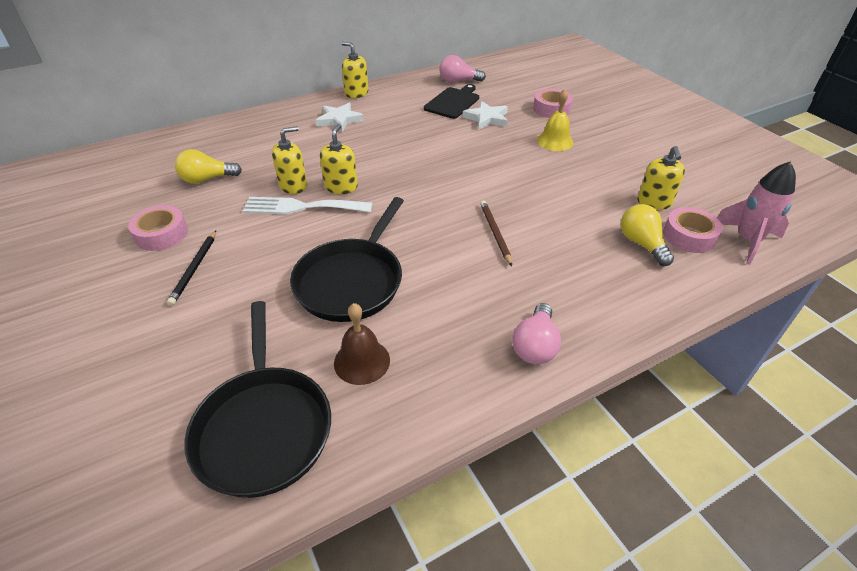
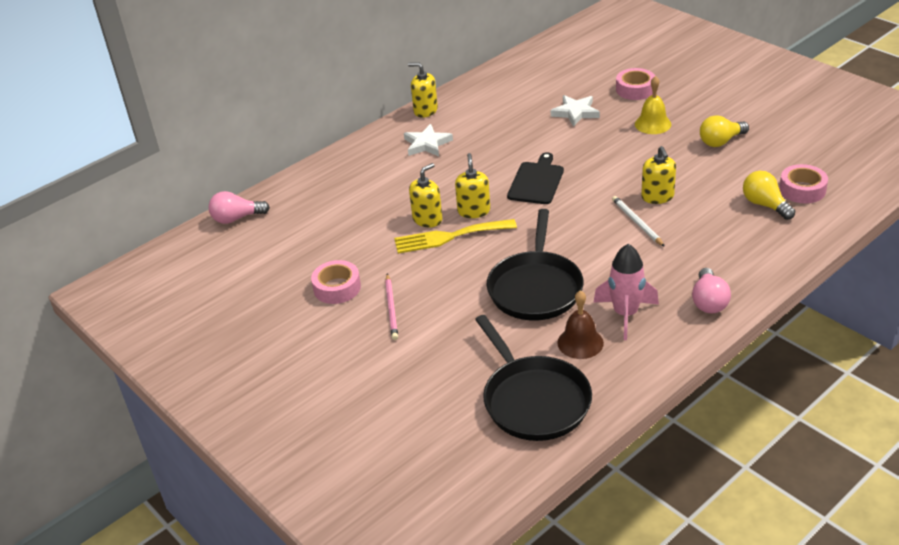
camera: 10 degrees left, 5 degrees down
black pencil [167,231,216,306] -> pink pencil [385,273,398,340]
yellow light bulb [175,149,242,184] -> yellow light bulb moved to [700,115,749,147]
white fork [243,197,372,214] -> yellow fork [394,219,517,254]
black cutting board [424,84,479,119] -> black cutting board moved to [507,152,564,204]
pink light bulb [439,55,486,83] -> pink light bulb moved to [208,191,270,224]
brown pencil [480,201,512,266] -> white pencil [612,196,665,247]
yellow soap dispenser [637,146,685,210] -> yellow soap dispenser moved to [641,146,676,204]
pink rocket [717,162,796,265] -> pink rocket moved to [593,244,659,340]

